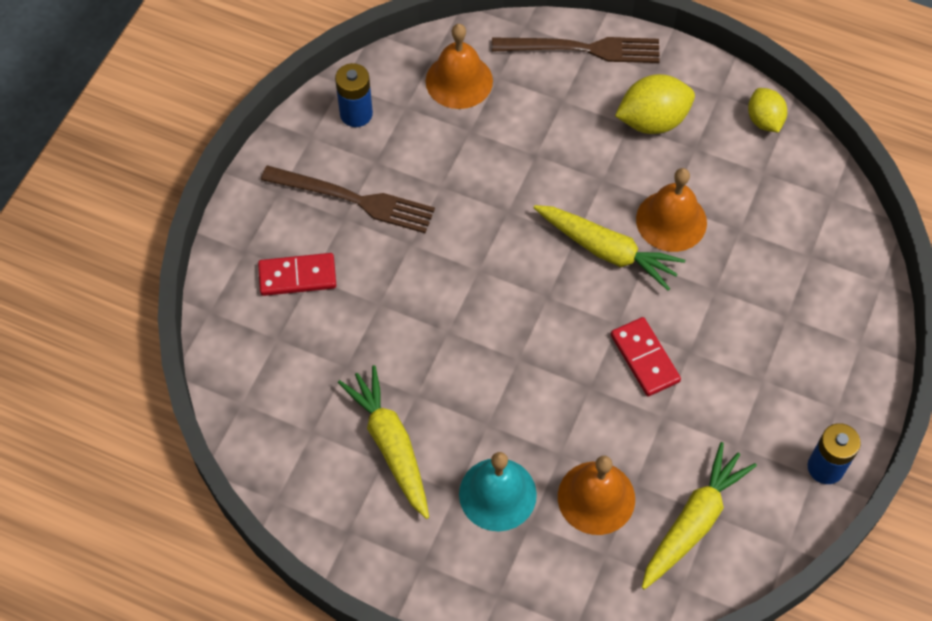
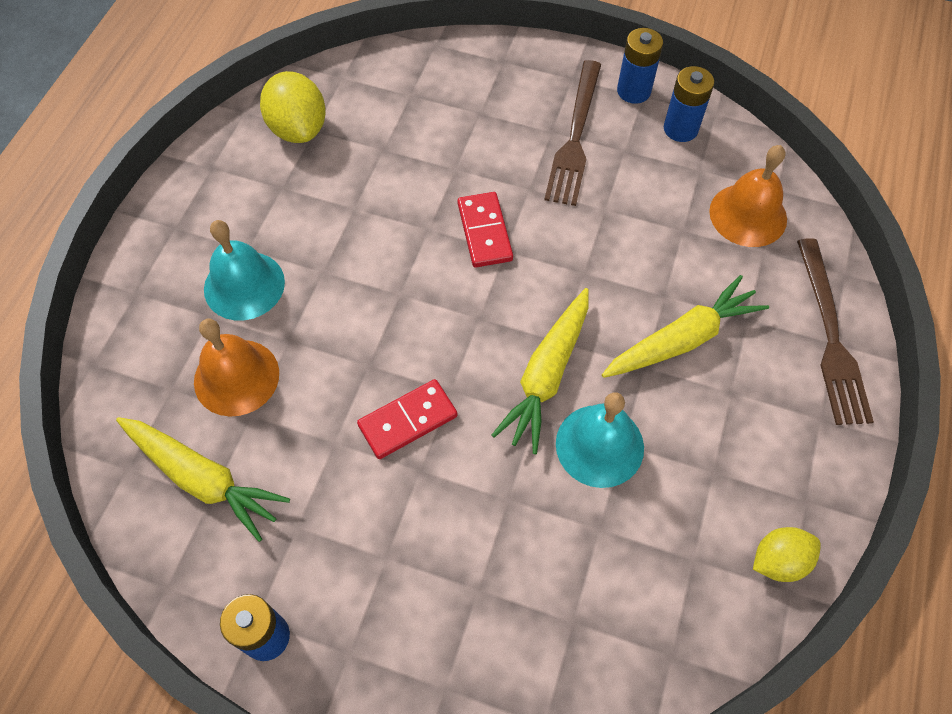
camera: 85 degrees right, 0 degrees up
red domino [258,253,336,296] -> red domino moved to [458,192,513,267]
yellow carrot [338,365,429,519] -> yellow carrot moved to [602,275,769,378]
yellow lemon [615,74,695,134] -> yellow lemon moved to [260,71,326,143]
orange bell [636,168,707,252] -> turquoise bell [556,392,644,488]
none -> blue battery [617,28,663,104]

